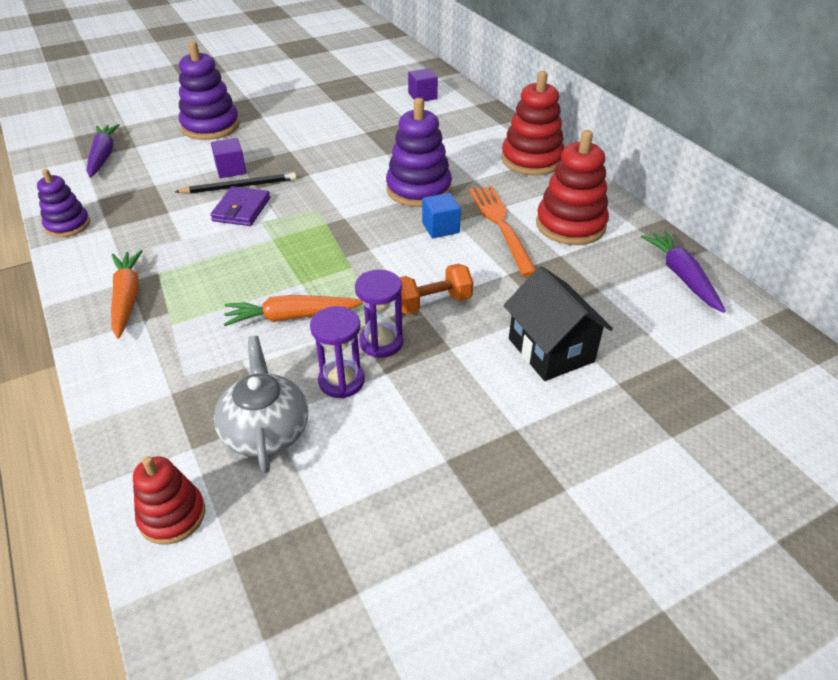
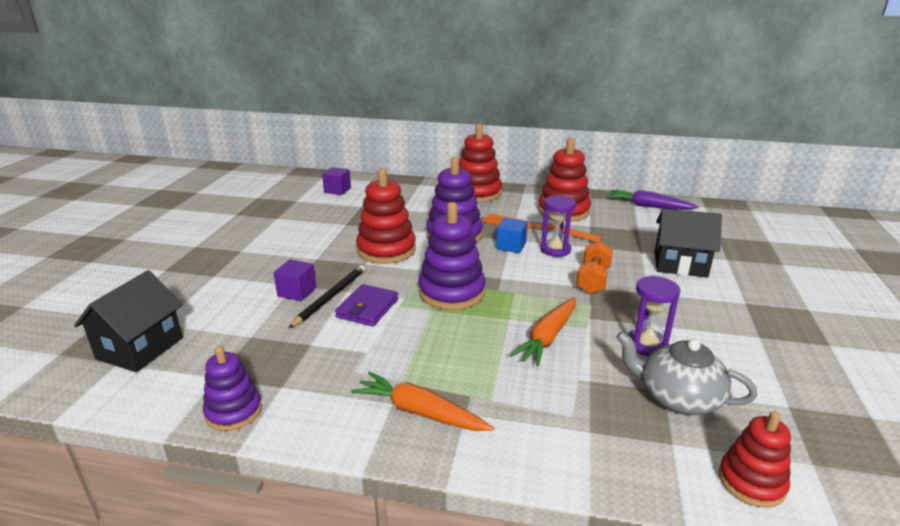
camera: 50 degrees left, 15 degrees down
purple carrot [87,124,120,178] -> black house [74,270,183,372]
purple stacking toy [179,41,240,140] -> purple stacking toy moved to [418,202,486,310]
purple wallet [210,186,270,226] -> purple wallet turned 60 degrees clockwise [335,284,398,326]
purple hourglass [355,270,403,358] -> purple hourglass moved to [540,195,576,257]
none -> red stacking toy [356,168,416,264]

